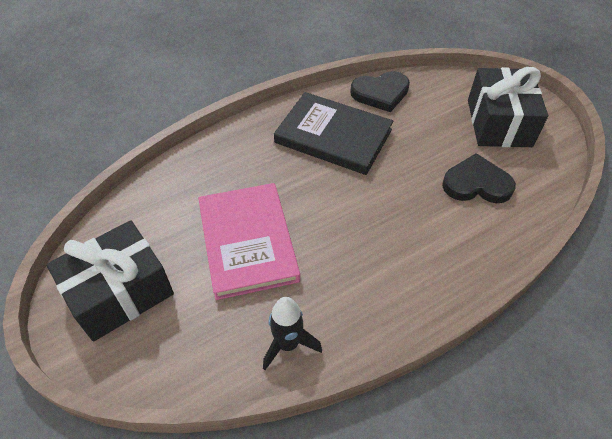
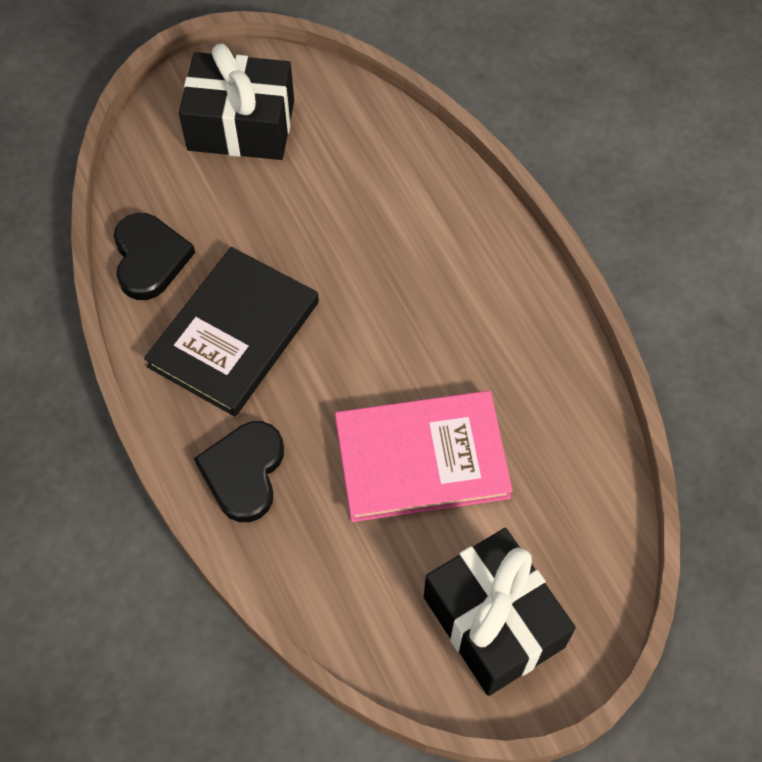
camera: 85 degrees left, 10 degrees up
black rocket [263,297,322,370] -> none
black heart [442,153,516,203] -> black heart moved to [194,421,284,522]

